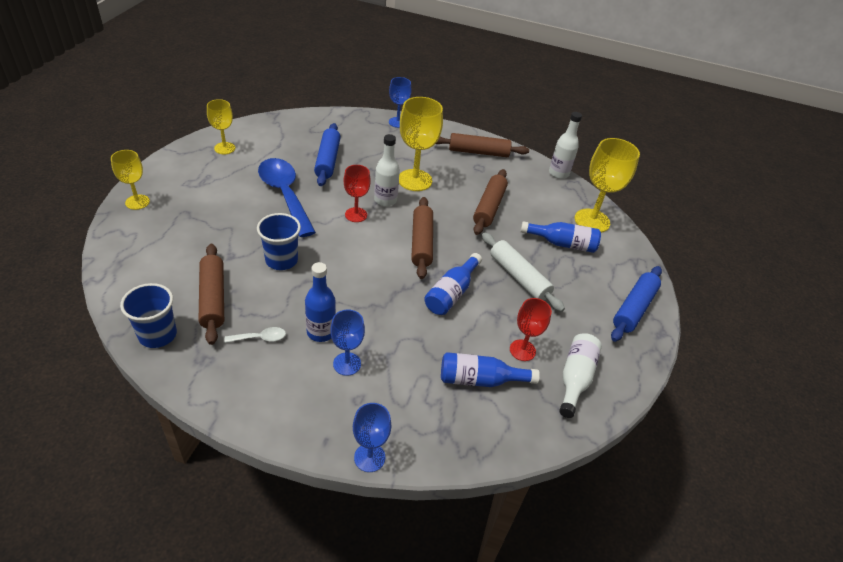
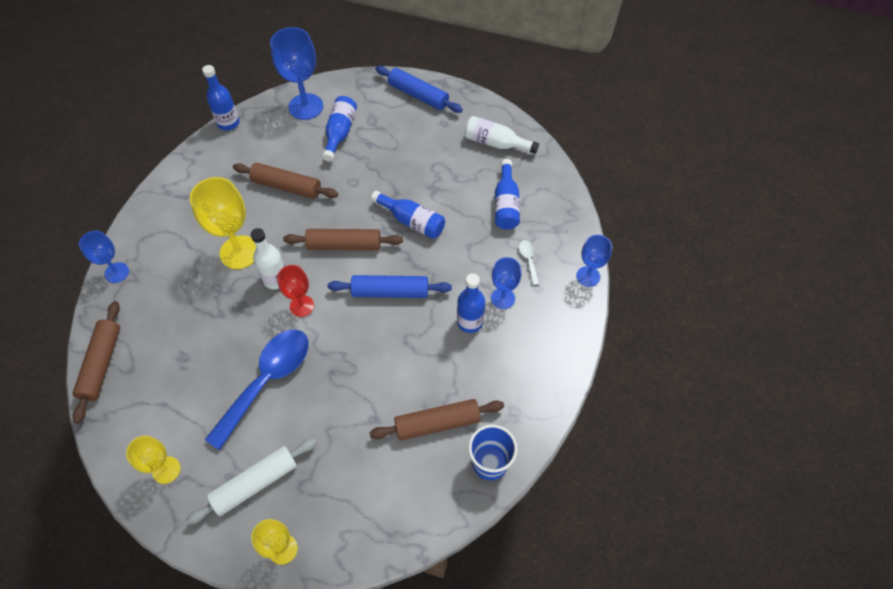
camera: 85 degrees left, 15 degrees up
white spoon [225,327,286,343] -> white spoon moved to [519,240,539,285]
blue cup [257,213,301,270] -> none
blue spoon [258,158,316,237] -> blue spoon turned 150 degrees clockwise [205,330,309,450]
blue rolling pin [314,123,340,186] -> blue rolling pin moved to [328,275,452,298]
brown rolling pin [436,133,529,157] -> brown rolling pin moved to [72,301,120,423]
white rolling pin [482,233,565,312] -> white rolling pin moved to [185,438,316,525]
red goblet [510,298,552,361] -> none
white bottle [549,112,582,179] -> blue bottle [202,65,240,131]
yellow goblet [575,138,640,233] -> blue goblet [270,27,323,120]

